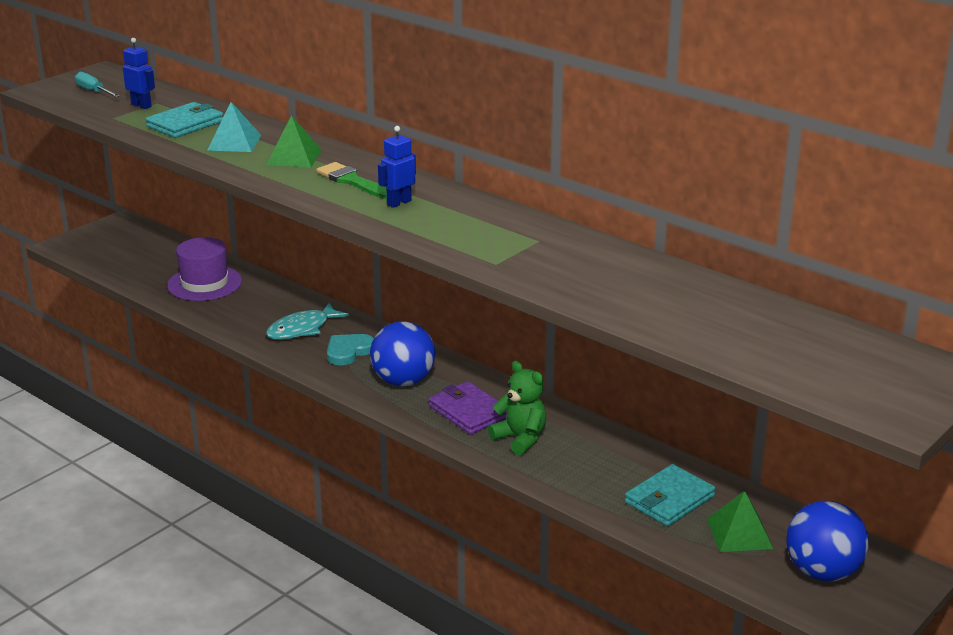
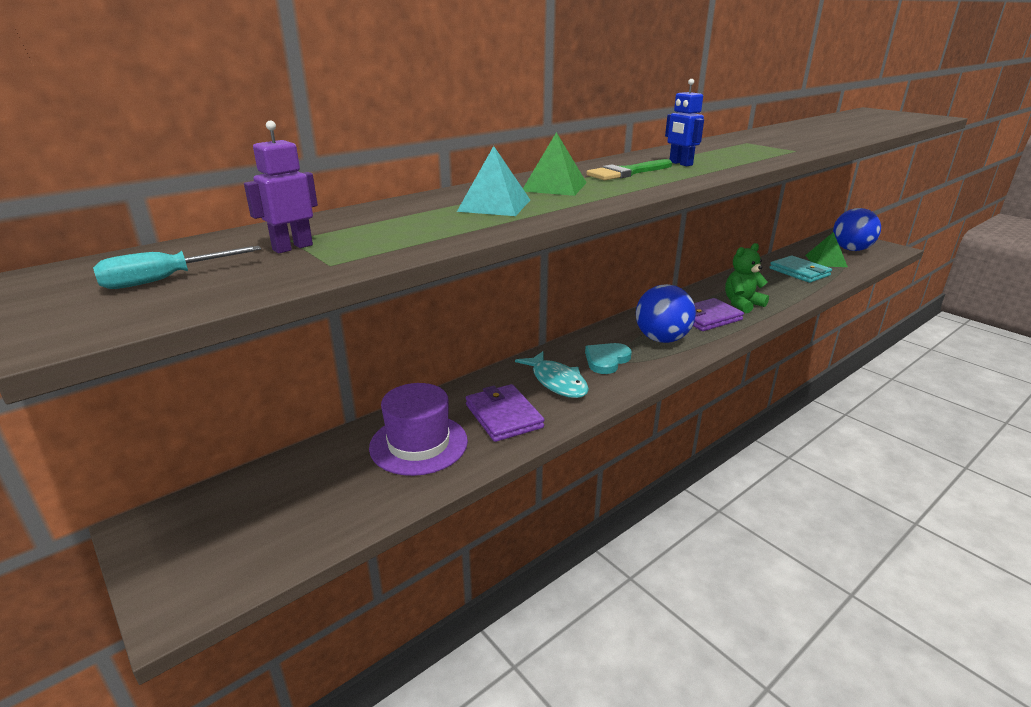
camera: 80 degrees left, 0 degrees up
blue robot [123,38,155,109] -> purple robot [244,121,318,253]
turquoise wallet [145,102,223,138] -> none
turquoise heart [327,334,374,365] -> turquoise heart turned 75 degrees clockwise [585,343,632,374]
none -> purple wallet [466,384,544,442]

